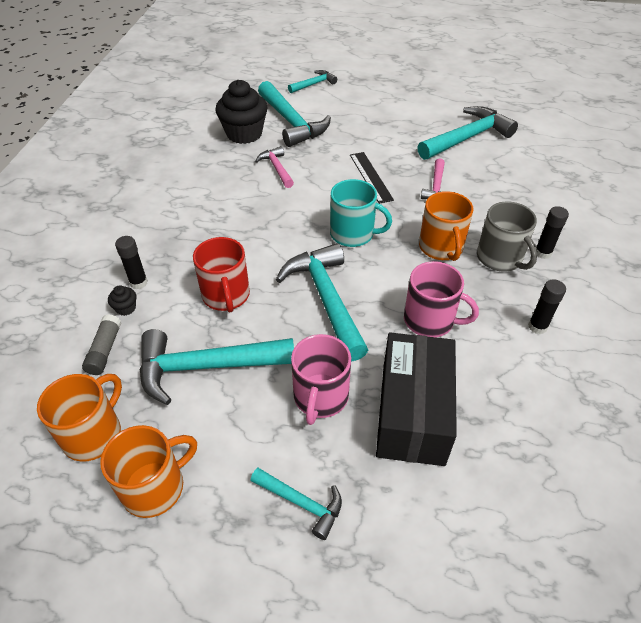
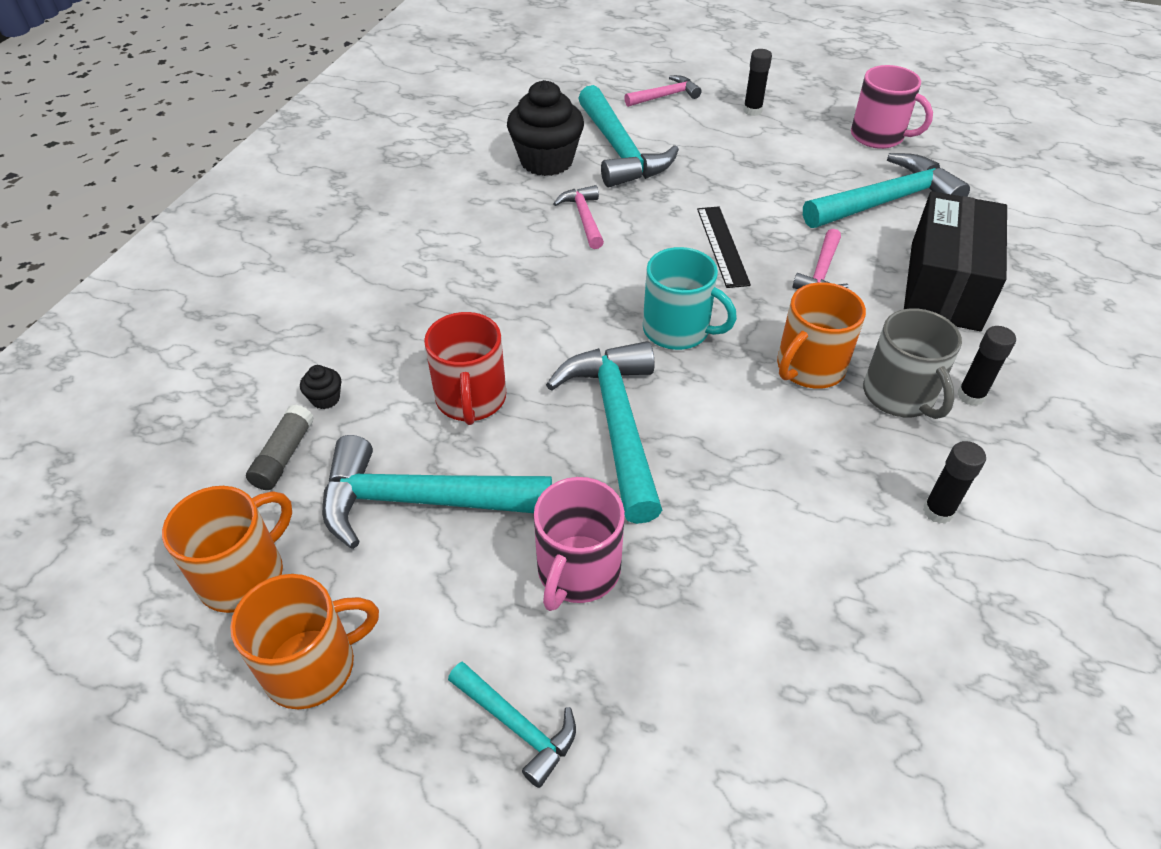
camera: 10 degrees right, 0 degrees up
black glue stick [115,236,148,289] -> black glue stick moved to [743,49,772,116]
turquoise hammer [288,70,337,93] -> pink hammer [624,75,702,107]
black box [376,333,457,466] -> black box moved to [904,191,1007,331]
pink mug [404,261,479,337] -> pink mug moved to [851,65,933,149]
orange mug [419,191,473,261] -> orange mug turned 45 degrees clockwise [777,282,866,389]

